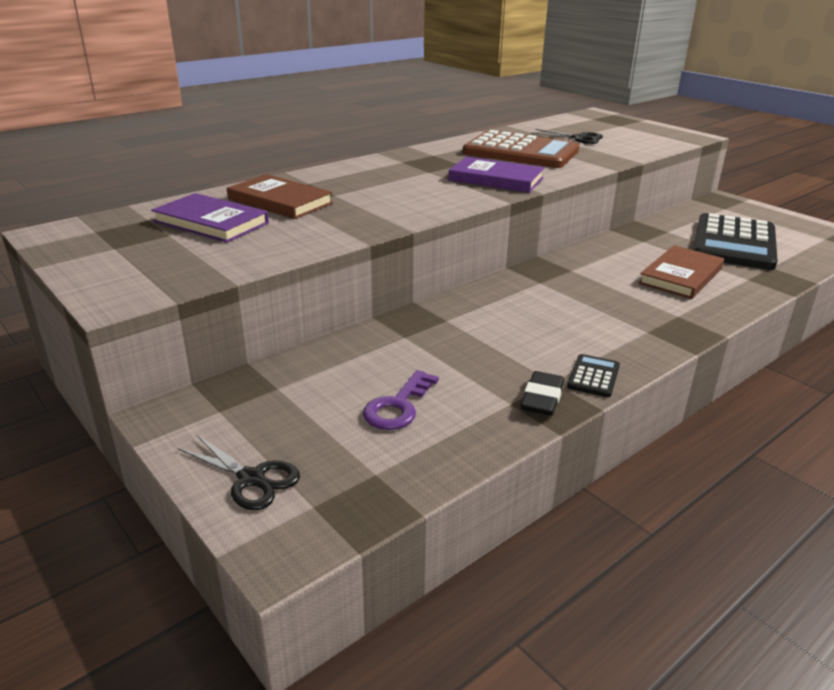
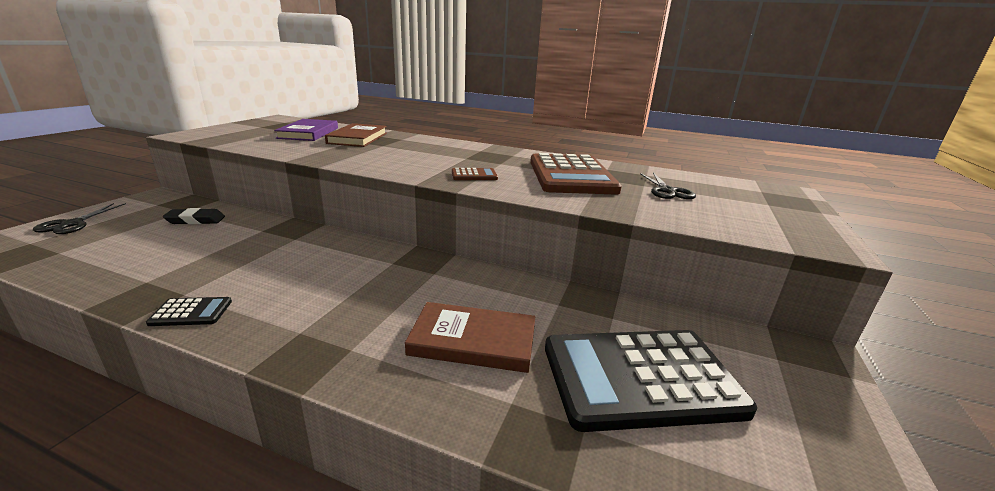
camera: 60 degrees right, 5 degrees down
purple key [363,370,439,430] -> none
purple book [448,157,545,193] -> brown calculator [452,168,498,180]
black eraser [520,371,564,416] -> black eraser moved to [163,208,225,224]

